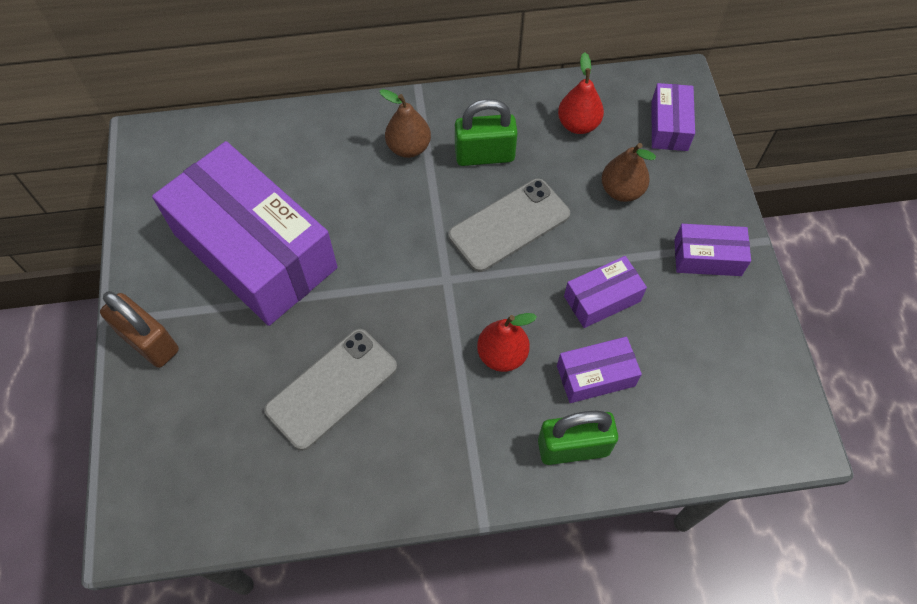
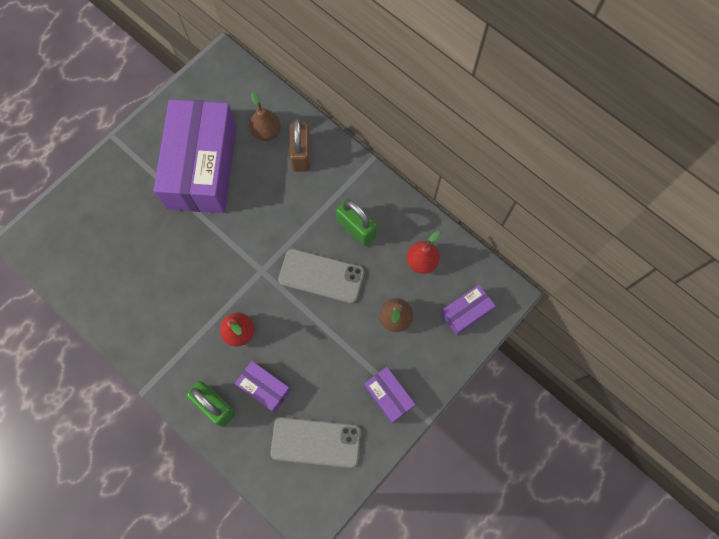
camera: 50 degrees right, 10 degrees up
brown padlock [100,291,179,368] -> brown padlock moved to [290,118,311,172]
grey phone [264,329,397,451] -> grey phone moved to [270,417,361,468]
brown pear [380,89,431,158] -> brown pear moved to [249,91,281,141]
purple box [564,256,647,328] -> none

